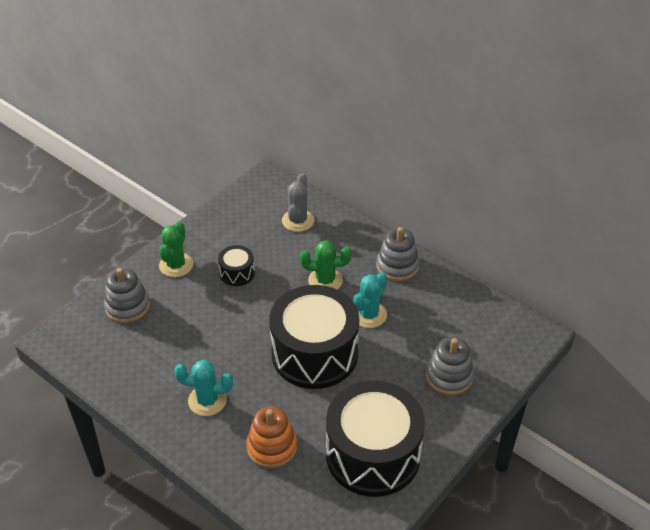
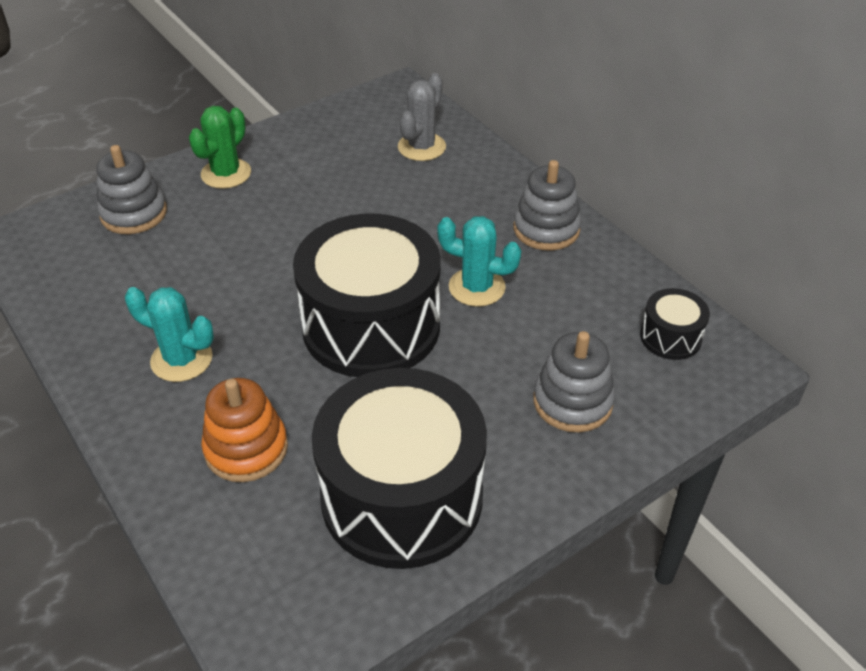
camera: 15 degrees right, 0 degrees up
black drum [218,245,255,286] -> black drum moved to [640,288,710,360]
green cactus [300,240,352,289] -> none
turquoise cactus [353,272,387,328] -> turquoise cactus turned 60 degrees clockwise [437,216,521,307]

